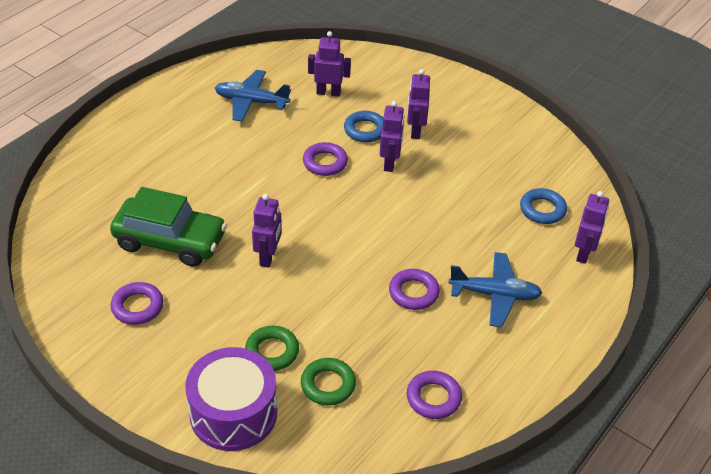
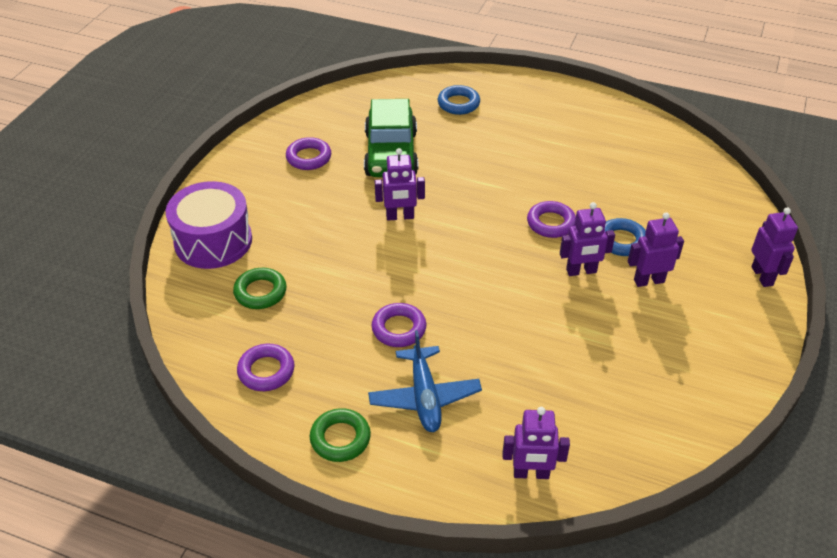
camera: 75 degrees right, 0 degrees up
blue plane [215,70,291,122] -> none
green ring [245,326,299,371] -> green ring moved to [310,408,371,462]
purple robot [308,31,351,97] -> purple robot moved to [751,208,798,287]
blue ring [520,188,567,224] -> blue ring moved to [438,85,480,115]

